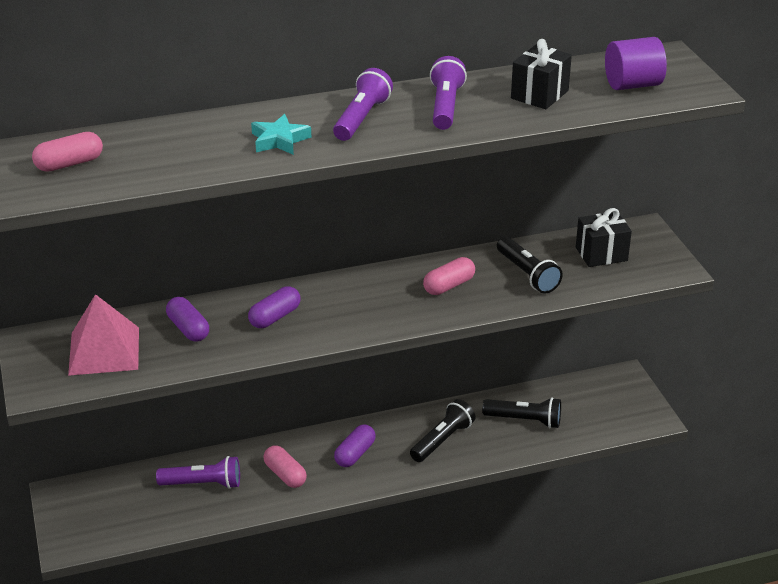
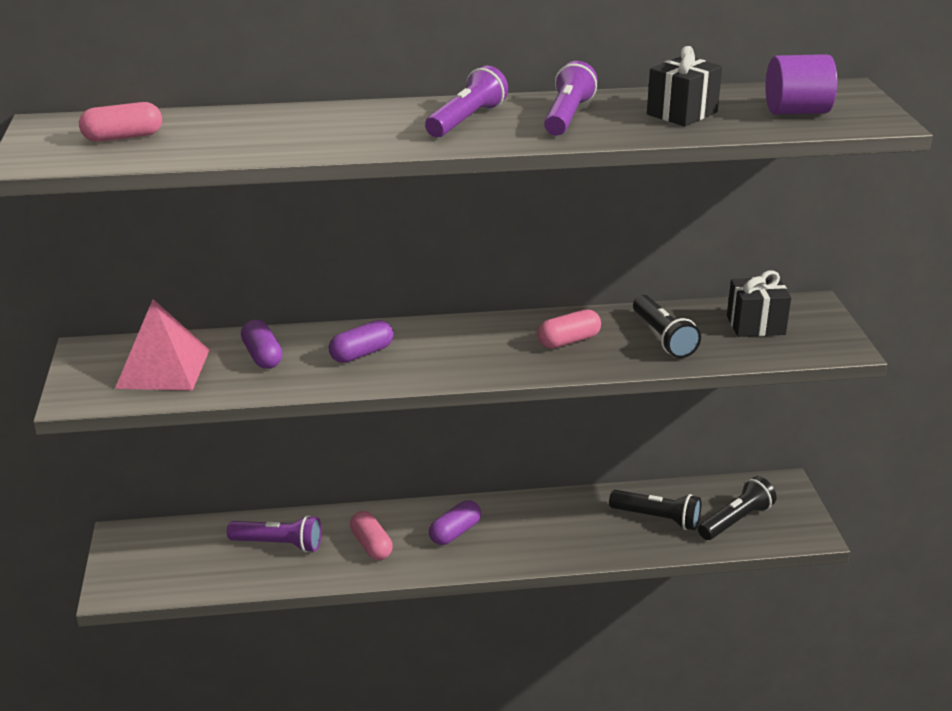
camera: 10 degrees right, 5 degrees down
turquoise star [251,114,312,155] -> none
black flashlight [410,399,476,462] -> black flashlight moved to [698,476,777,540]

